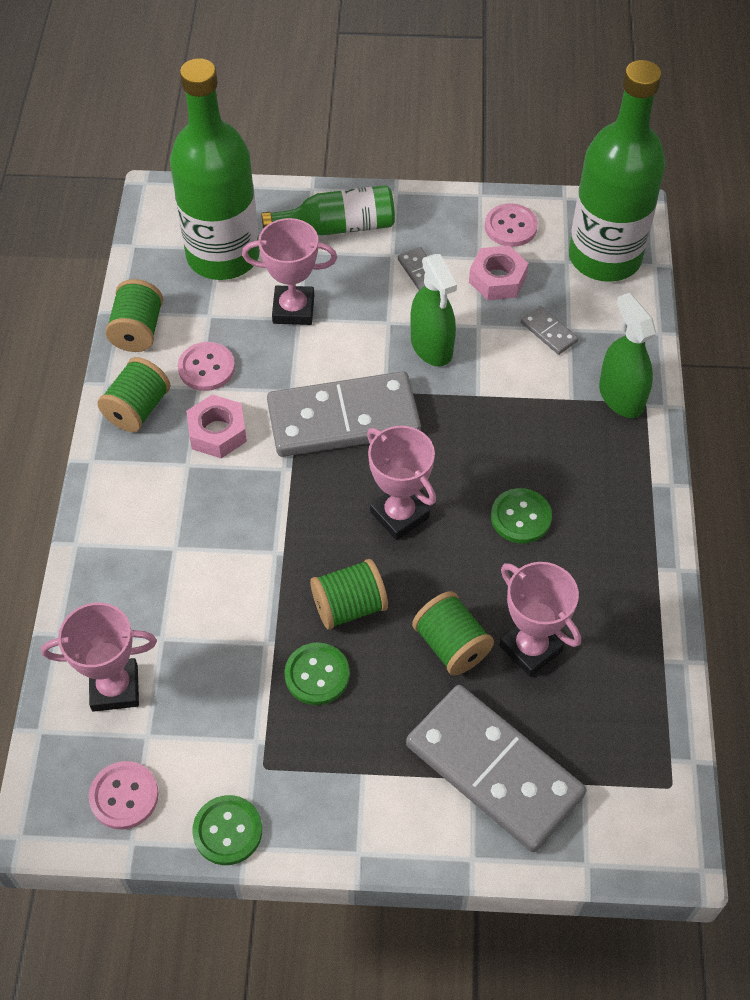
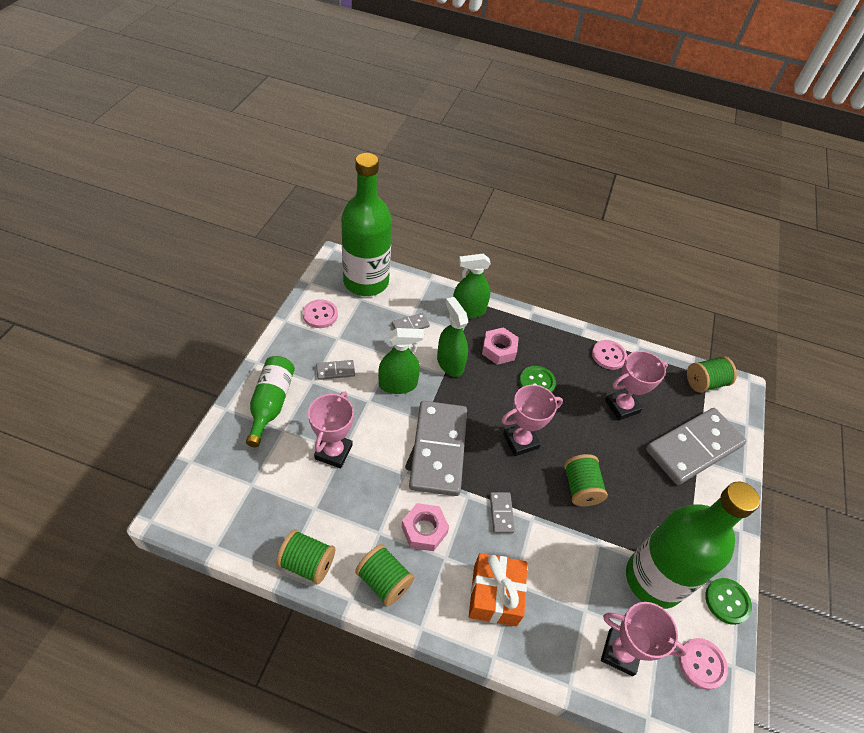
camera: 80 degrees left, 5 degrees down
pink trophy [41,603,157,712] -> pink trophy turned 75 degrees counterclockwise [601,602,687,676]
green bottle [170,58,260,280] -> green bottle moved to [626,482,760,609]
pink button [178,342,235,391] -> pink button moved to [592,340,627,370]
green button [284,642,350,705] -> none
green spool [412,591,494,676] -> green spool moved to [687,356,737,393]
pink nut [469,245,528,300] -> pink nut moved to [482,327,519,365]
none -> green spray bottle [437,297,468,377]
none -> orange gift [469,553,527,627]
none -> grey domino [490,492,515,533]

